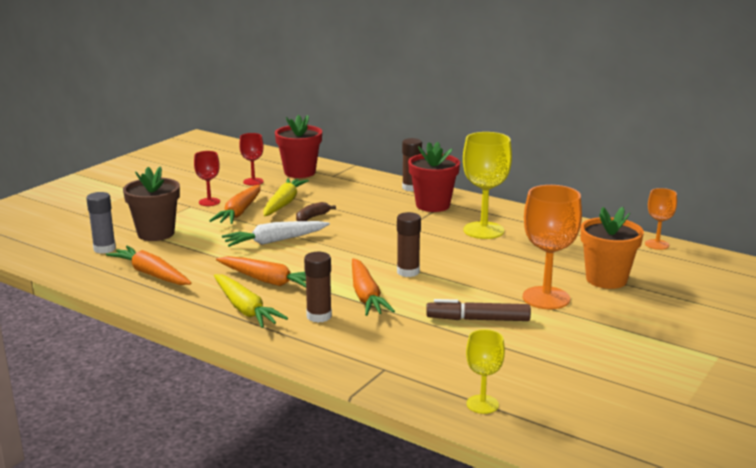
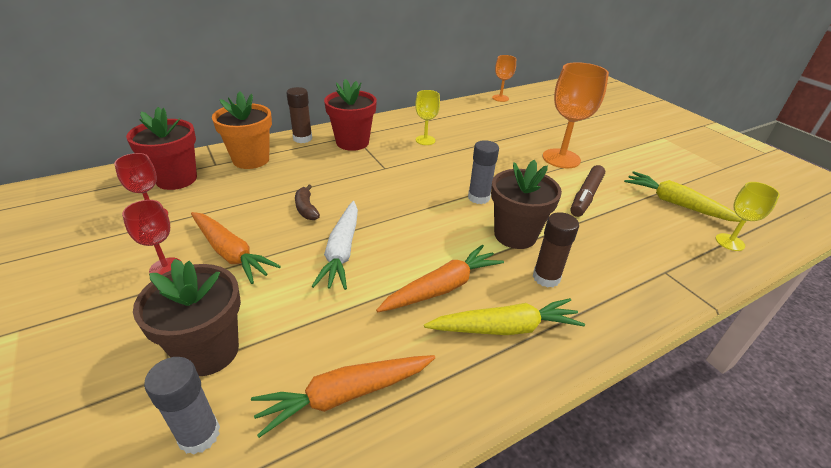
camera: 65 degrees left, 15 degrees up
yellow carrot [263,178,309,216] -> yellow carrot moved to [624,171,747,222]
orange carrot [352,258,395,316] -> brown flower pot [491,160,562,249]
brown glue stick [397,212,421,277] -> grey glue stick [468,140,499,204]
yellow goblet [463,132,512,239] -> yellow goblet [415,90,440,145], size x0.56
orange flower pot [580,207,644,289] -> orange flower pot moved to [212,92,272,169]

